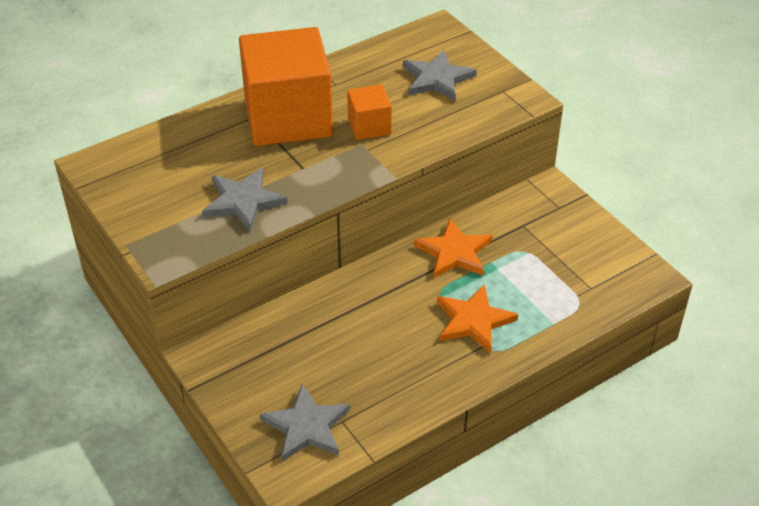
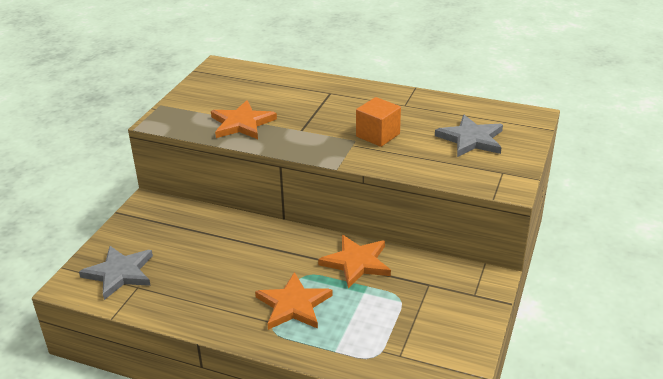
camera: 55 degrees right, 10 degrees down
grey star [202,168,287,231] -> orange star [211,100,277,139]
orange cube [239,27,333,146] -> none

